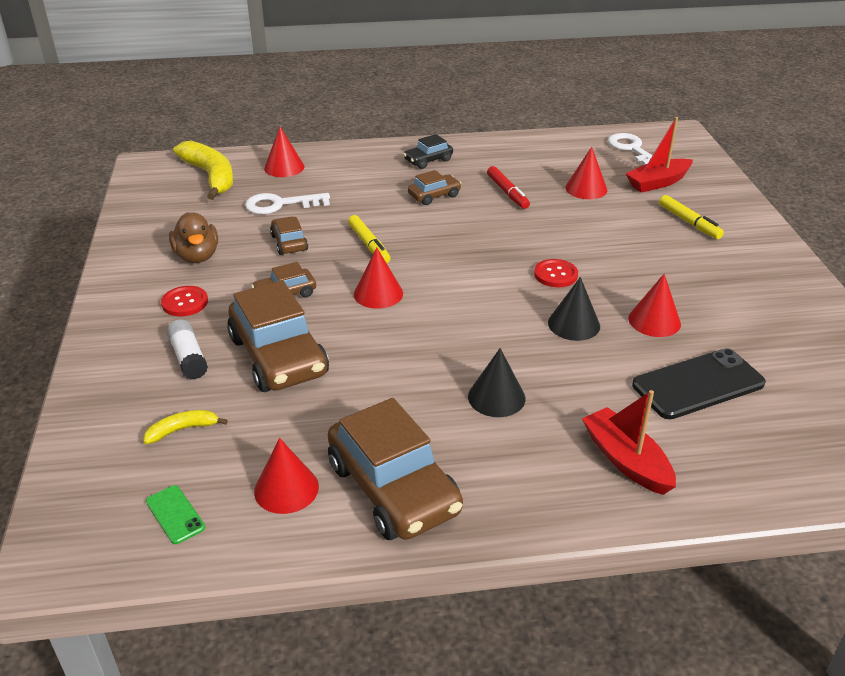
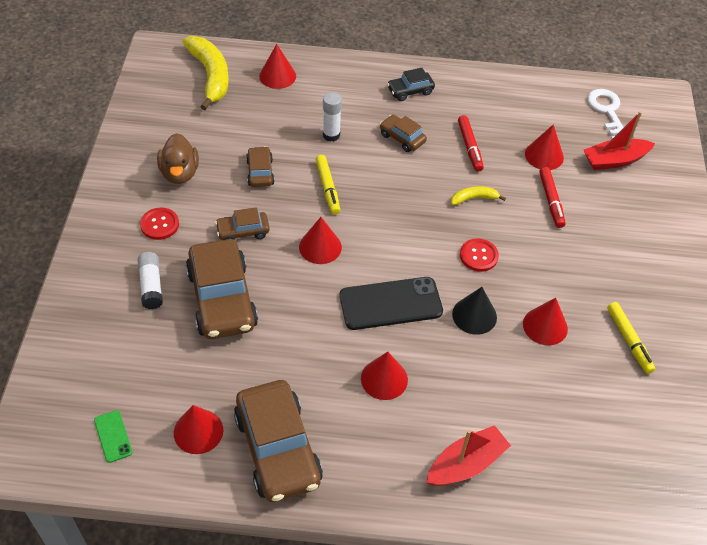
camera: 10 degrees right, 15 degrees up
yellow banana [143,410,228,444] -> yellow banana moved to [451,186,506,205]
white key [245,193,330,214] -> none
brown car [408,170,461,205] -> brown car turned 120 degrees counterclockwise [380,115,427,152]
black cone [468,348,525,417] -> red cone [361,352,408,400]
red boat [582,390,676,495] -> red boat turned 75 degrees clockwise [426,425,511,486]
black phone [632,348,766,419] -> black phone moved to [340,277,443,330]
yellow marker [659,195,724,239] -> yellow marker moved to [607,302,656,374]
none -> white glue stick [323,92,342,142]
none -> red marker [539,167,566,228]

